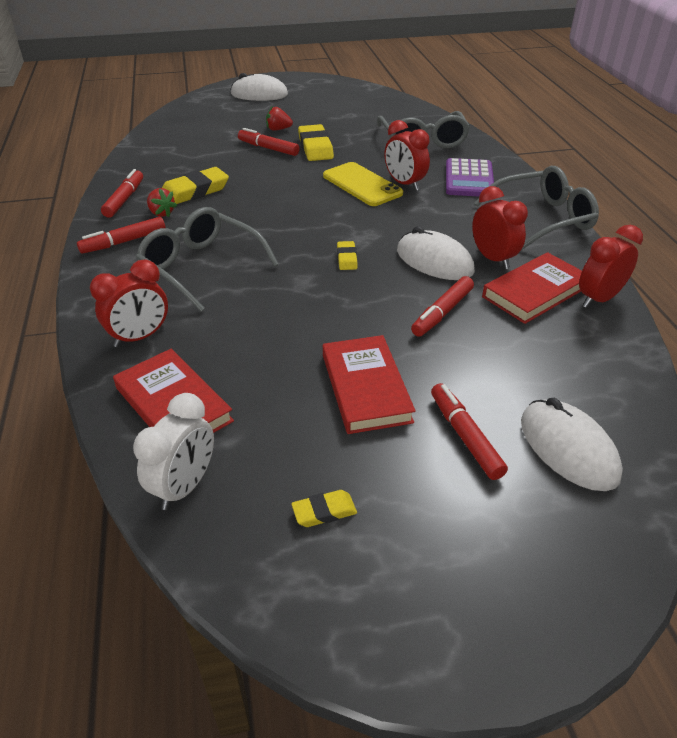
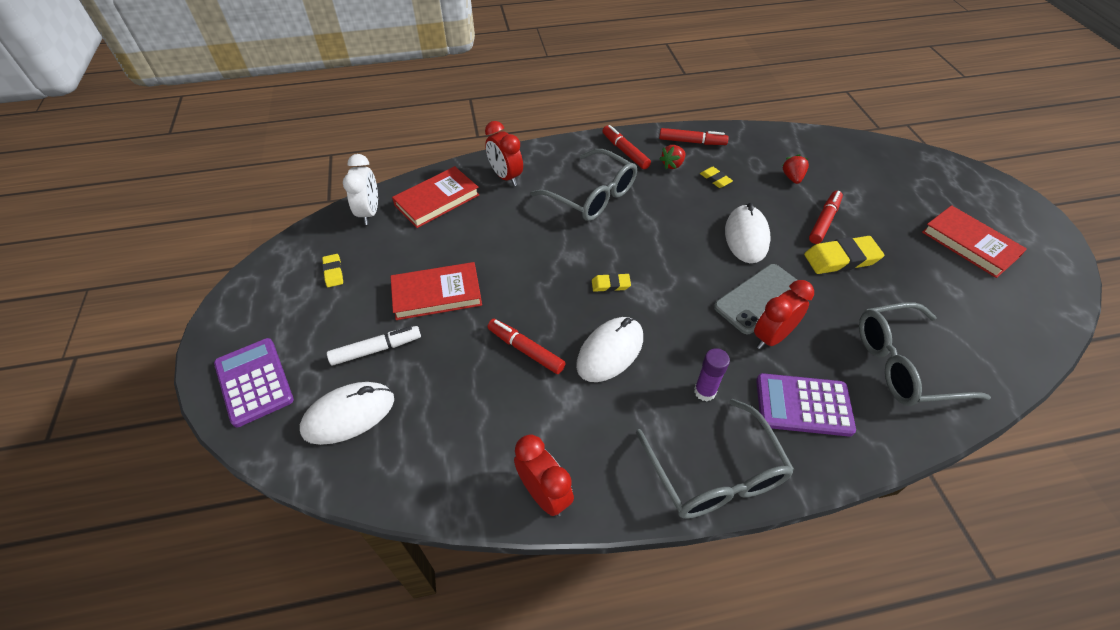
camera: 90 degrees right, 10 degrees up
white clock [133,393,214,510] -> white clock turned 120 degrees counterclockwise [343,154,378,225]
grey glasses [136,207,279,312] -> grey glasses turned 90 degrees clockwise [530,149,637,221]
yellow eraser [162,167,229,204] -> yellow eraser [700,167,733,188], size x0.53
white mouse [231,73,288,101] -> white mouse moved to [725,203,771,263]
red strawberry [266,106,293,131] -> red strawberry moved to [782,154,809,184]
yellow phone [323,162,403,206] -> grey phone [714,264,797,334]
red marker [431,383,508,480] -> white marker [327,326,421,365]
red clock [472,186,528,269] -> none
red book [482,252,582,324] -> red book moved to [922,205,1027,278]
none -> purple calculator [214,338,294,427]
none -> purple glue stick [694,348,730,401]

